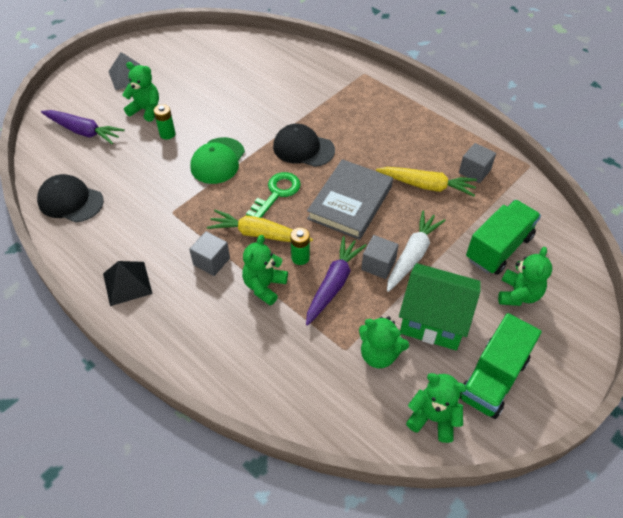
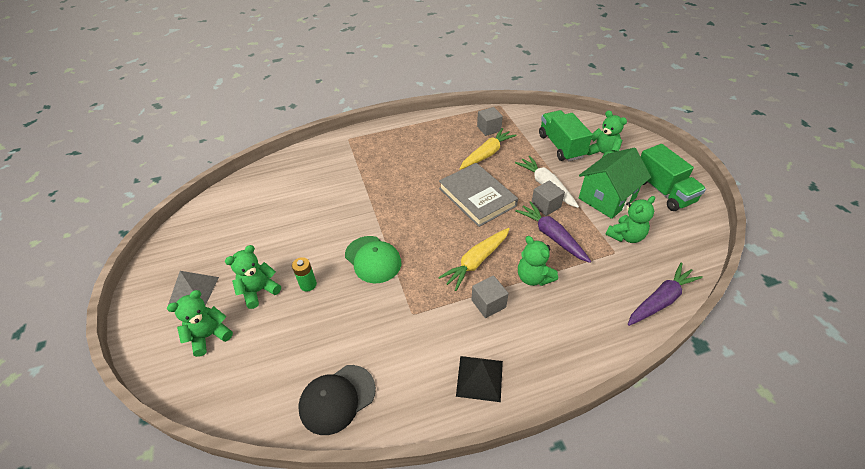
camera: 60 degrees left, 5 degrees down
purple carrot [41,110,125,144] -> purple carrot moved to [628,262,703,326]
green key [246,172,301,218] -> none
black cap [273,124,335,167] -> none
green battery [290,228,310,265] -> none
green teddy bear [406,373,467,443] -> green teddy bear moved to [167,290,233,357]

